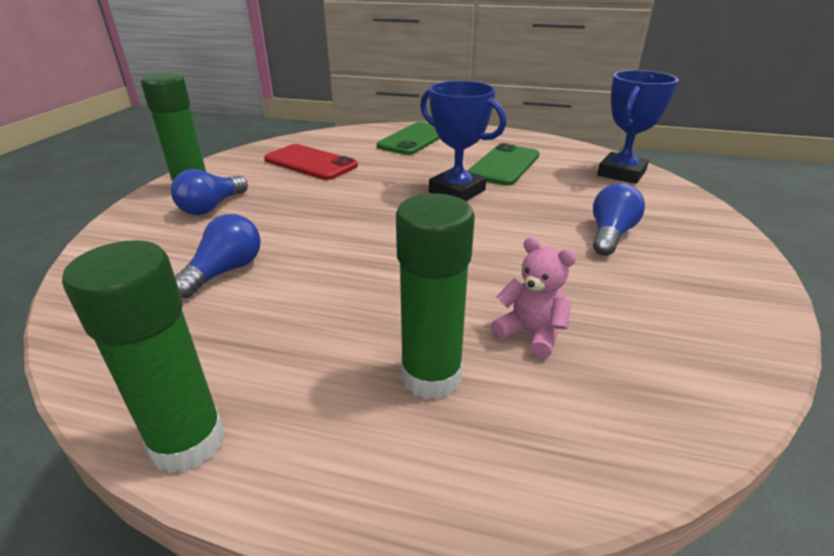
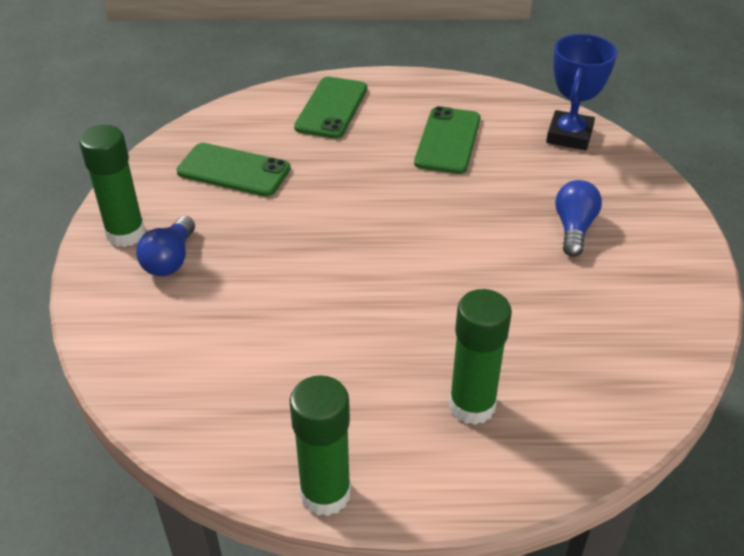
camera: 15 degrees left, 10 degrees up
blue light bulb [175,214,261,298] -> none
red phone [264,144,358,180] -> green phone [176,143,291,197]
blue trophy [420,81,506,201] -> none
pink teddy bear [491,237,576,359] -> none

